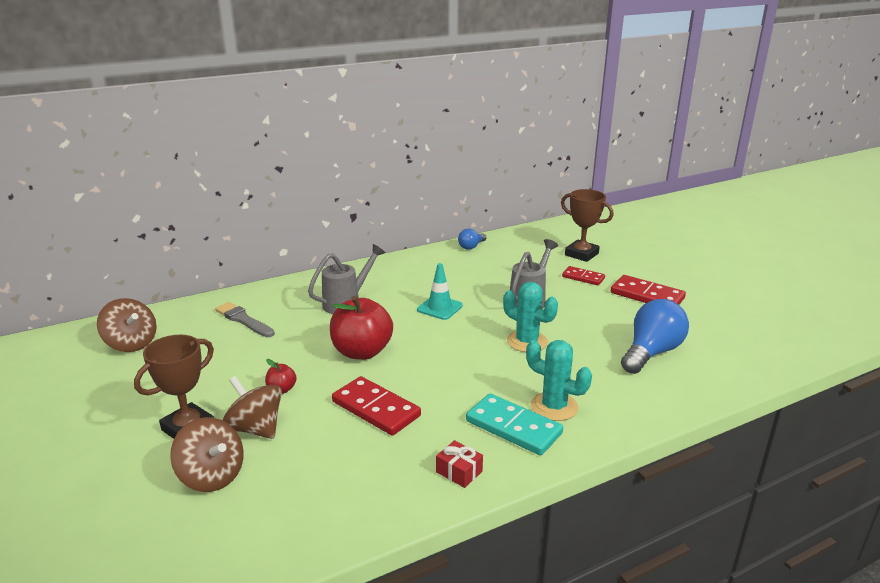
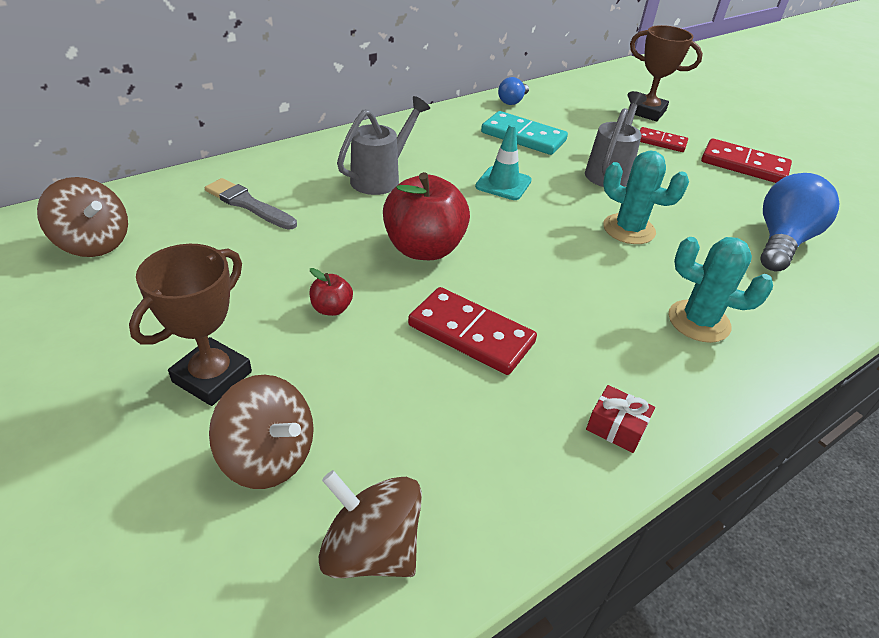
camera: 10 degrees left, 15 degrees up
brown spinning top [223,376,282,439] -> brown spinning top moved to [319,470,422,578]
turquoise domino [466,394,563,455] -> turquoise domino moved to [481,111,568,155]

